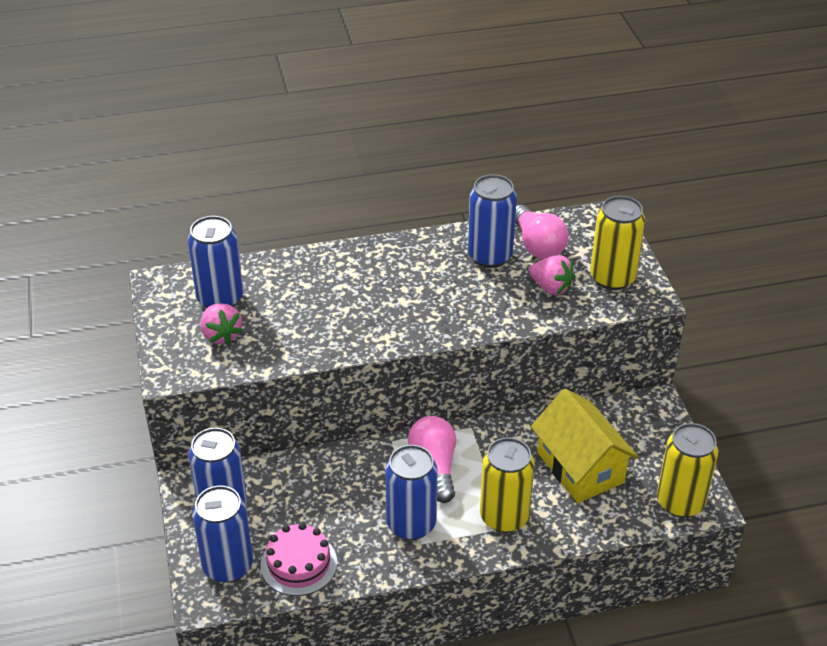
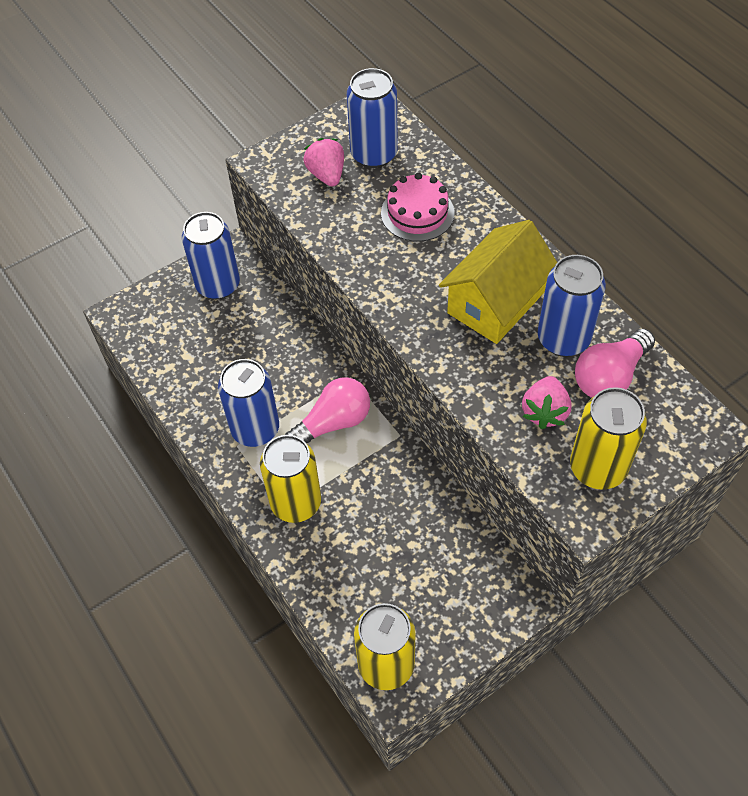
camera: 70 degrees right, 15 degrees up
blue can [192,485,253,583] -> none
pink strawberry [201,303,243,345] -> pink strawberry turned 120 degrees clockwise [303,138,344,187]
pink cake [261,523,337,596] -> pink cake moved to [381,173,455,242]
yellow house [531,389,638,503] -> yellow house moved to [439,220,557,344]

